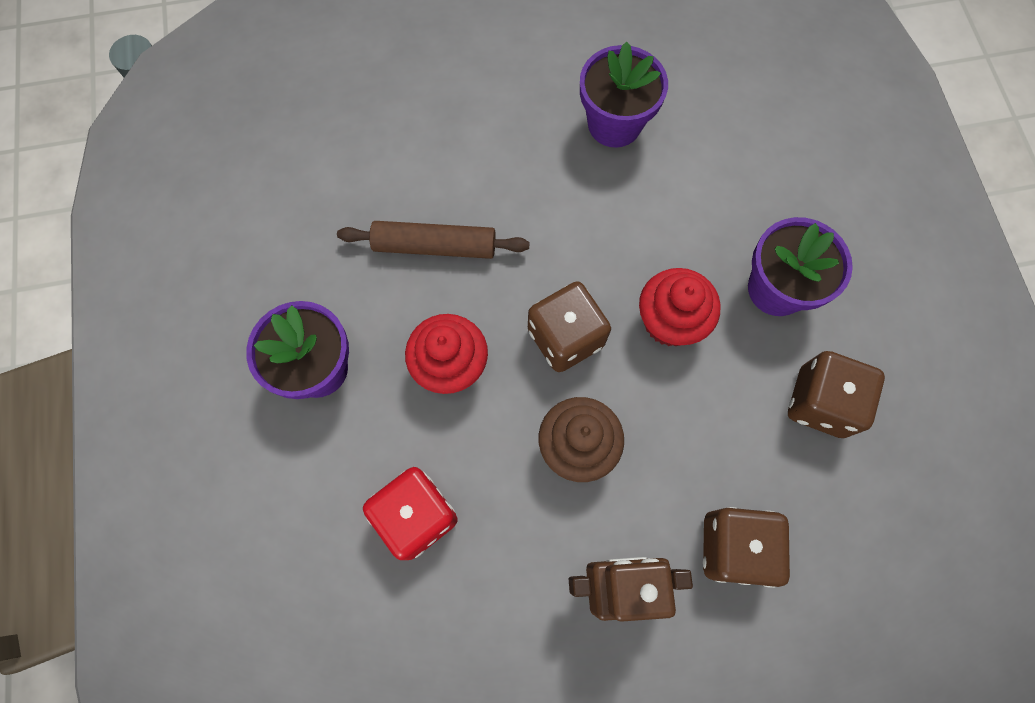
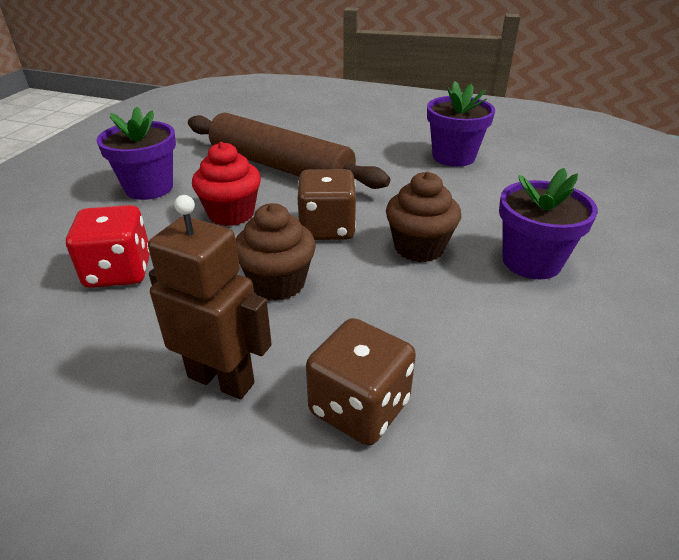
camera: 30 degrees right, 35 degrees down
brown rolling pin [337,221,530,259] -> brown rolling pin [188,113,390,189], size x1.69
red cupcake [639,268,721,346] -> brown cupcake [386,171,461,262]
brown dice [788,351,885,438] -> none

